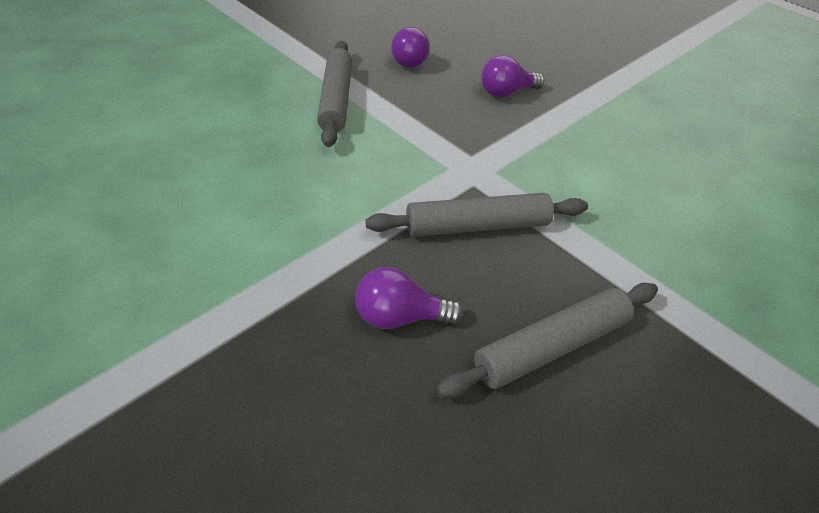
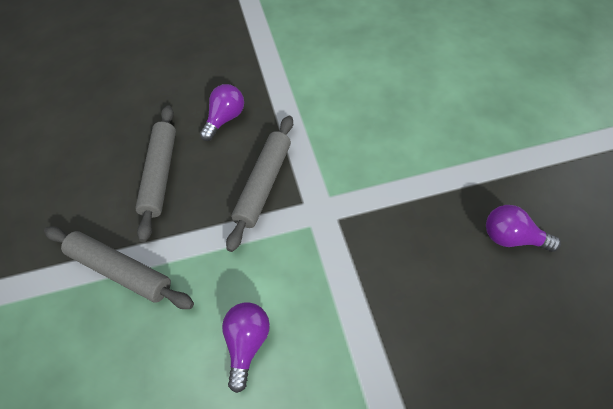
camera: 125 degrees right, 10 degrees up
grey rolling pin [317,41,352,147] -> grey rolling pin moved to [44,226,194,309]
purple light bulb [481,55,545,97] -> purple light bulb moved to [222,303,270,393]

